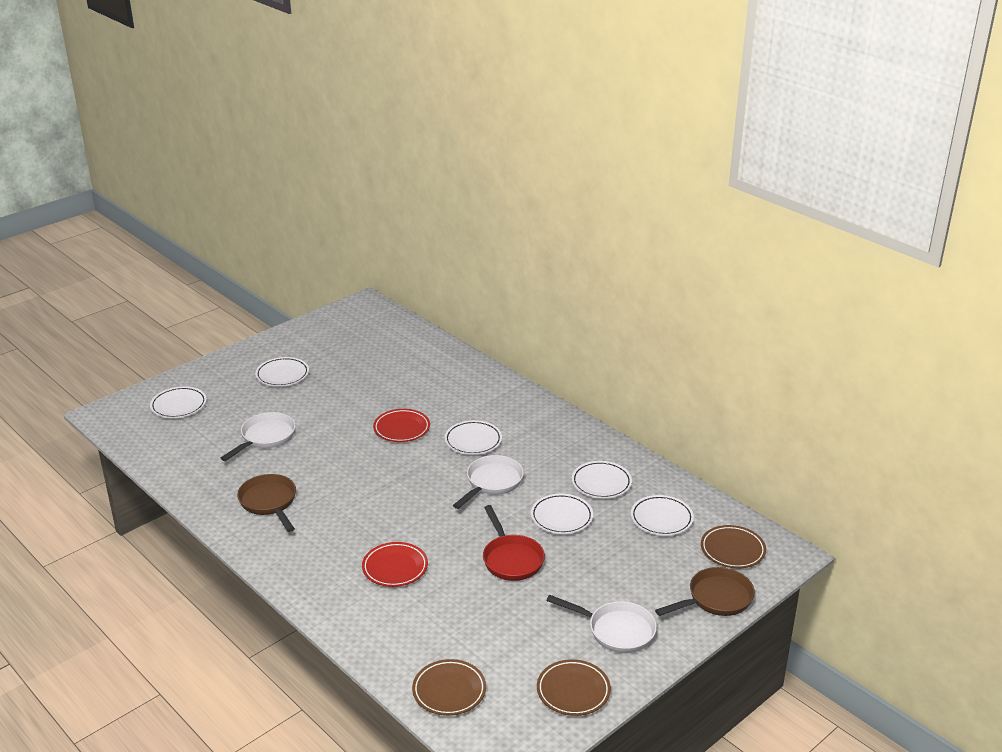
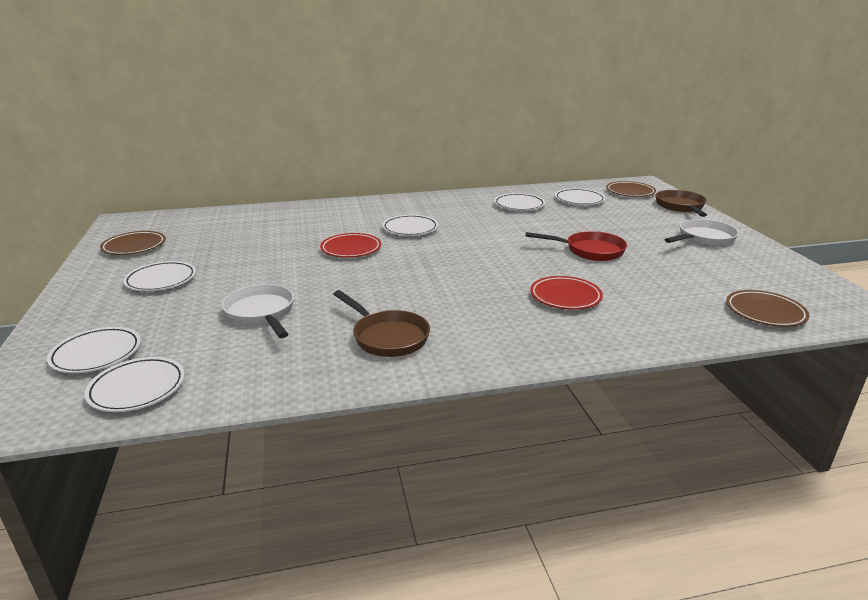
camera: 60 degrees left, 5 degrees down
brown pan [237,474,296,532] -> brown pan turned 135 degrees counterclockwise [334,290,430,357]
white pan [453,455,524,509] -> none
white plate [531,494,593,534] -> white plate moved to [84,357,185,412]
brown plate [537,659,611,716] -> brown plate moved to [100,231,166,255]

